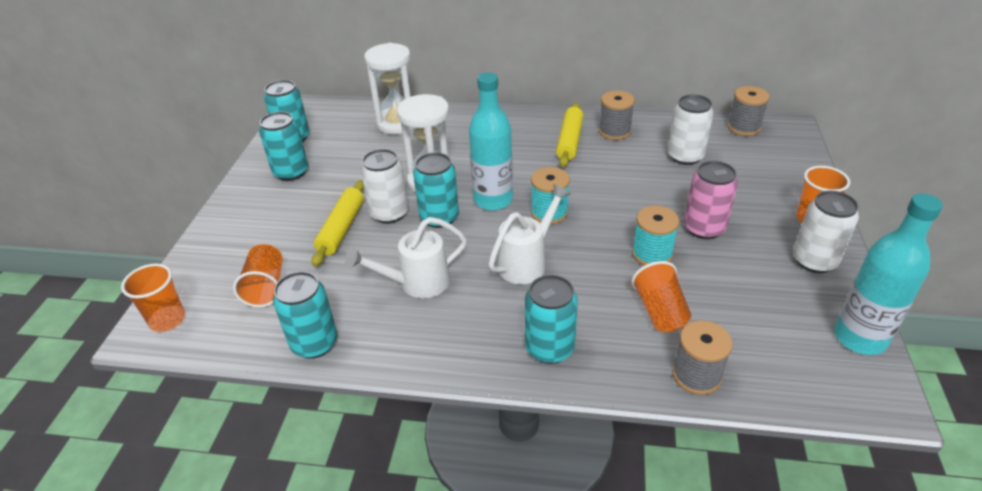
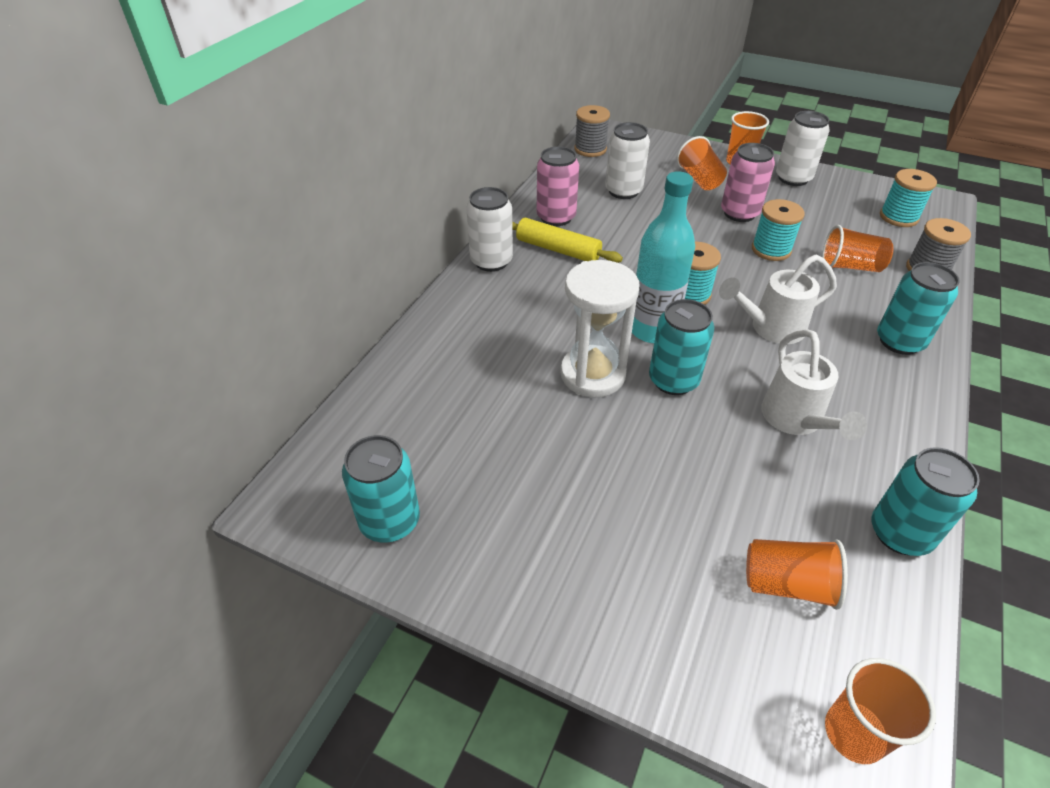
camera: 75 degrees left, 5 degrees up
turquoise can [259,112,308,181] -> none
yellow rolling pin [312,180,364,267] -> none
white can [361,149,409,224] -> white can moved to [466,187,513,272]
white hourglass [364,43,411,135] -> none
white watering can [489,184,571,284] -> white watering can turned 75 degrees counterclockwise [719,255,837,344]
grey spool [599,90,635,140] -> pink can [537,146,579,226]
turquoise bottle [834,193,943,355] -> none
none -> orange cup [677,136,727,190]
none -> turquoise spool [880,169,937,227]

